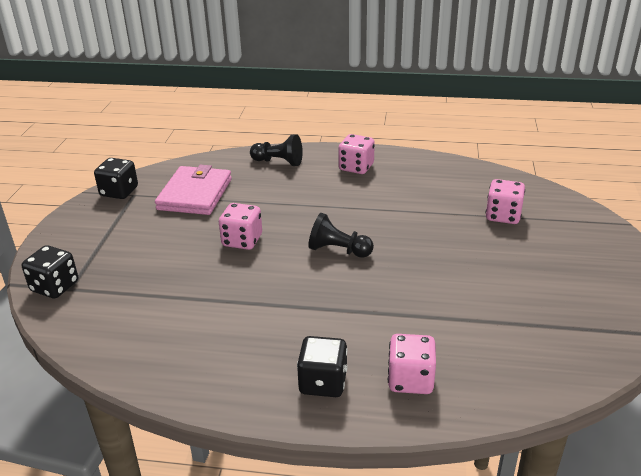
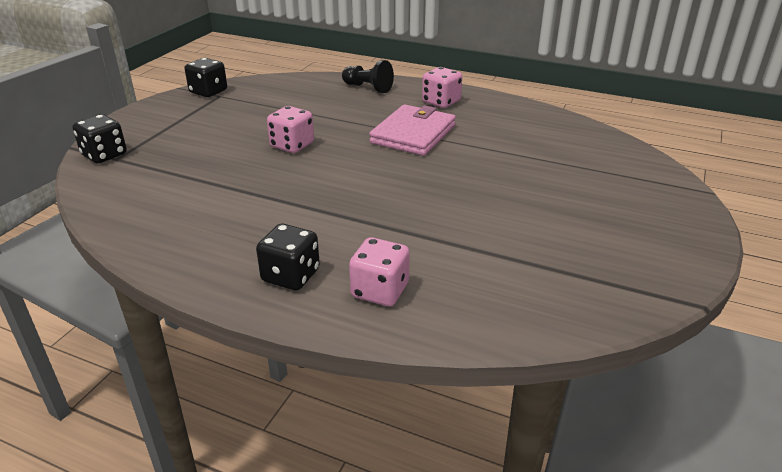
camera: 15 degrees right, 0 degrees up
pink wallet [155,165,232,215] -> pink wallet moved to [369,104,456,156]
black pawn [308,213,374,258] -> none
pink dice [486,179,525,224] -> none

